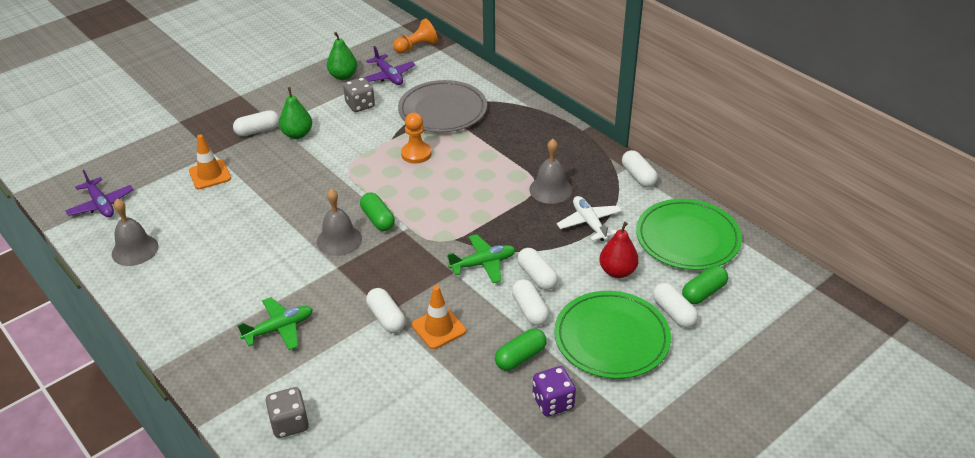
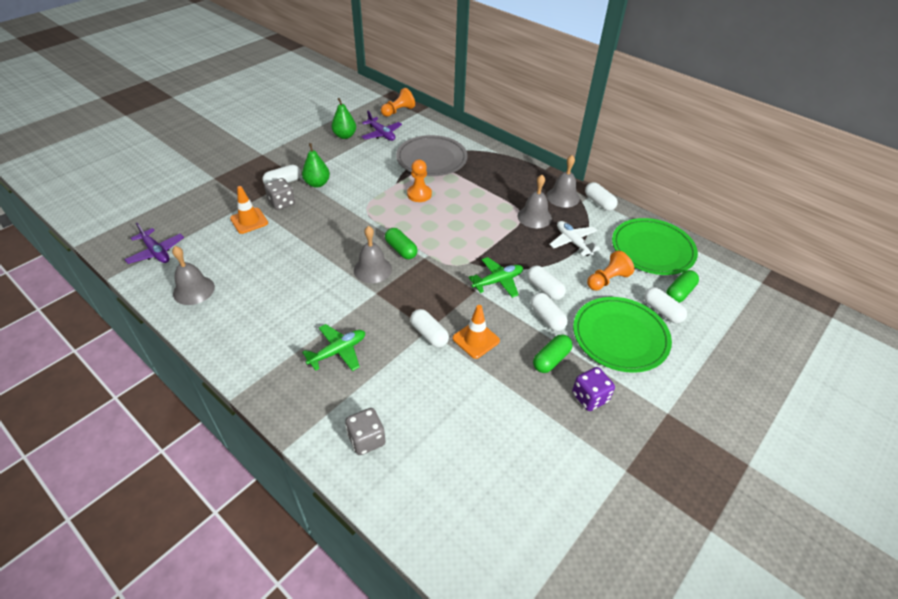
camera: 10 degrees left, 5 degrees up
grey dice [343,77,375,112] -> grey dice moved to [264,178,295,210]
red pear [599,222,639,278] -> orange pawn [587,250,634,291]
none -> grey bell [547,155,580,208]

